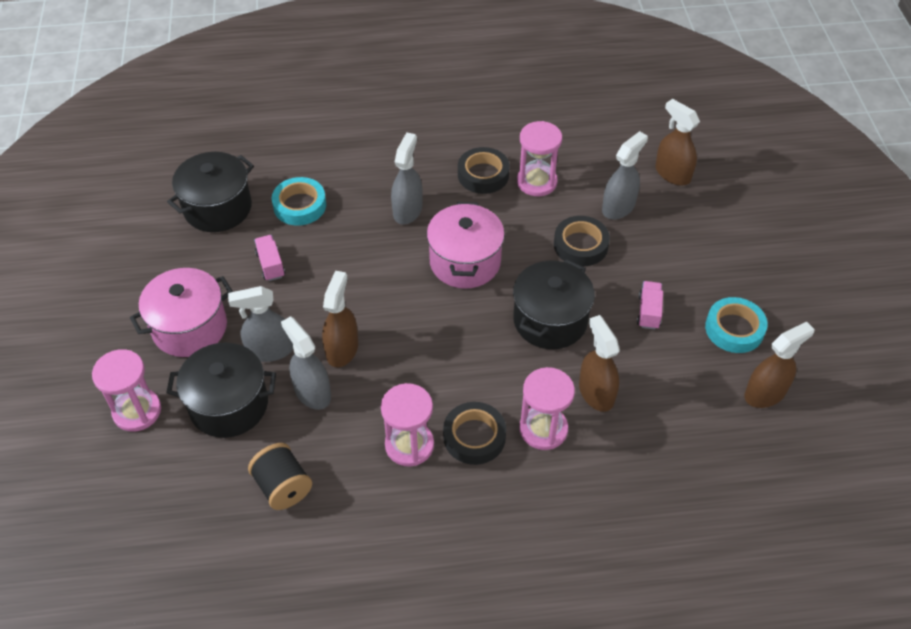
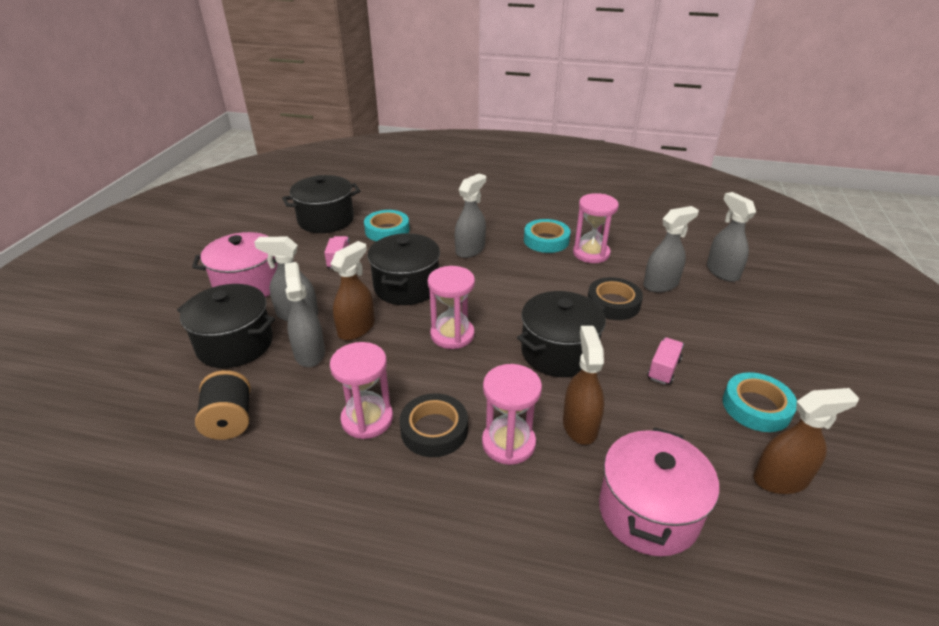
camera: 20 degrees right, 15 degrees down
pink hourglass [92,349,161,432] -> pink hourglass moved to [428,266,475,349]
pink pot [427,202,505,288] -> pink pot moved to [599,427,719,556]
black tape [458,147,510,194] -> turquoise tape [524,219,570,253]
brown spray bottle [655,99,700,186] -> grey spray bottle [707,192,756,282]
none -> black pot [368,233,440,305]

